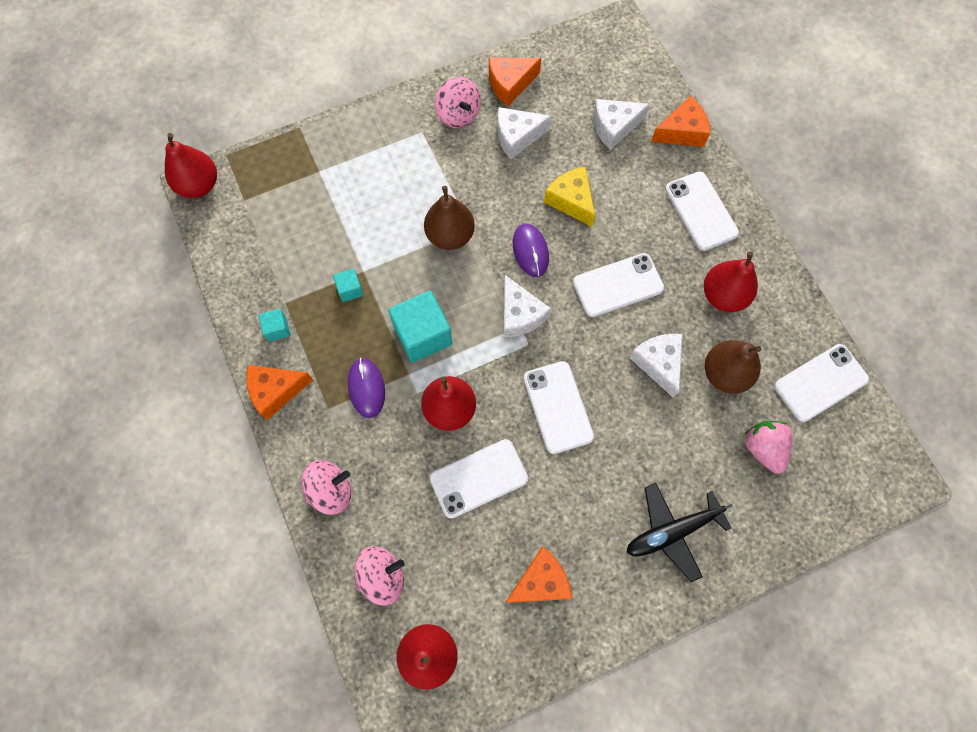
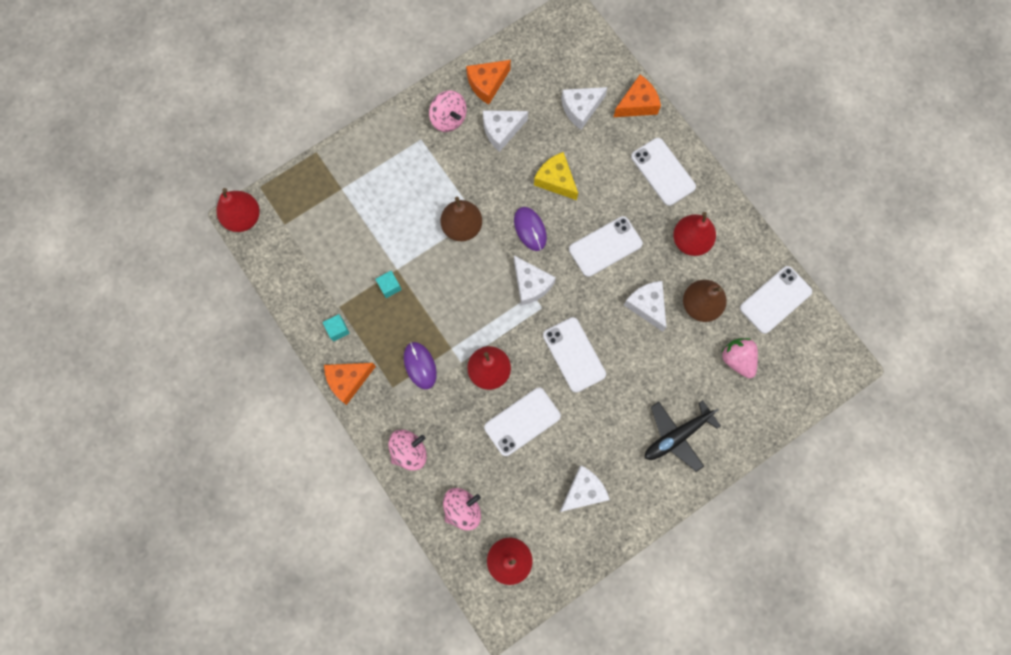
camera: 10 degrees left, 5 degrees up
turquoise cube [388,291,452,363] -> none
orange cheese [505,547,572,603] -> white cheese [560,465,610,512]

